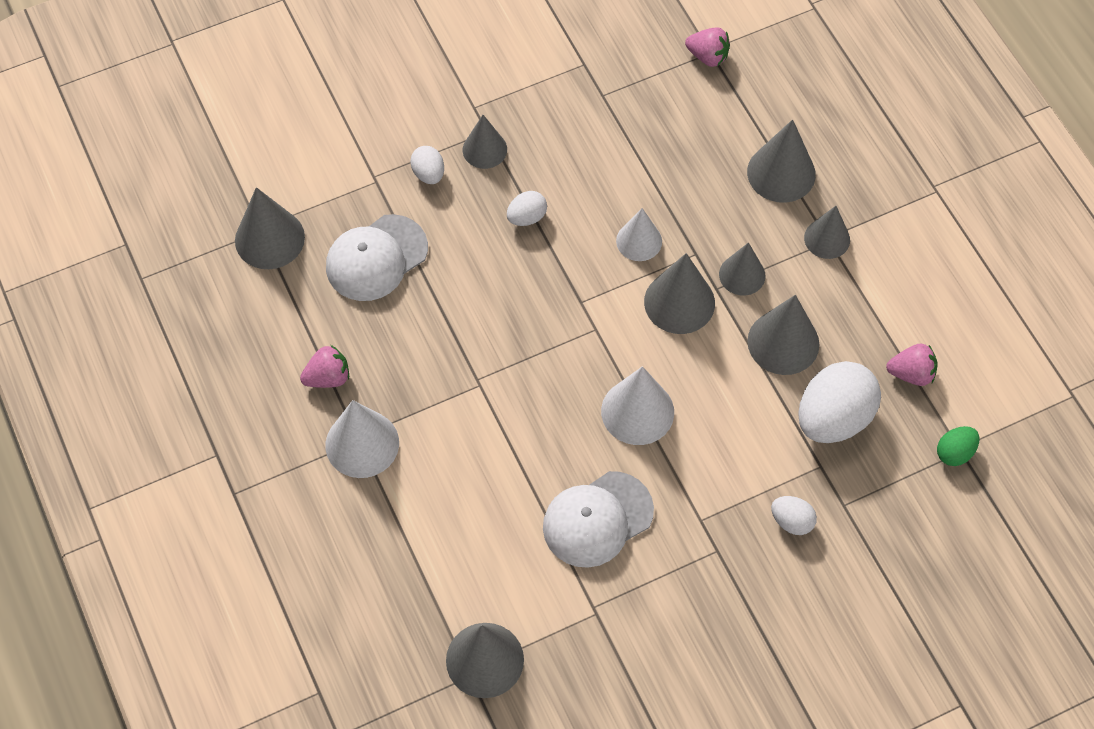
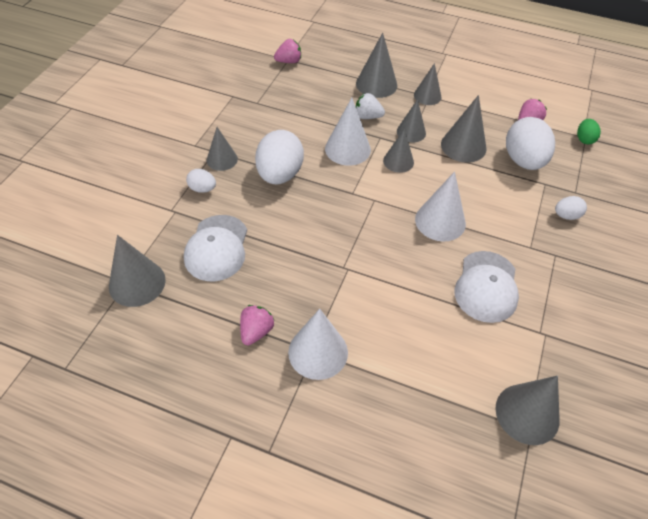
camera: 45 degrees left, 10 degrees down
white egg [507,191,547,226] -> white egg [255,130,304,184], size x2.05
white cone [616,208,662,261] -> white cone [325,98,371,166], size x1.52
grey cone [644,253,715,334] -> grey cone [383,129,414,173], size x0.66
none -> white strawberry [356,93,385,119]

